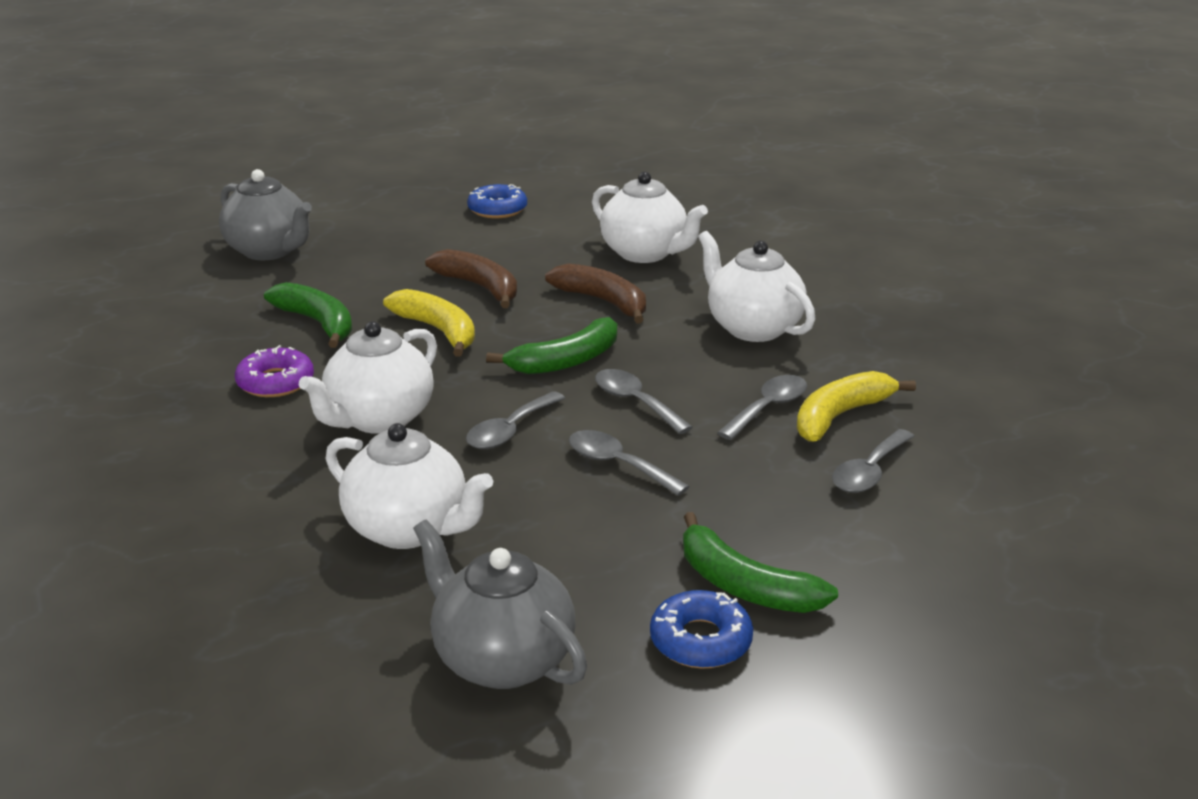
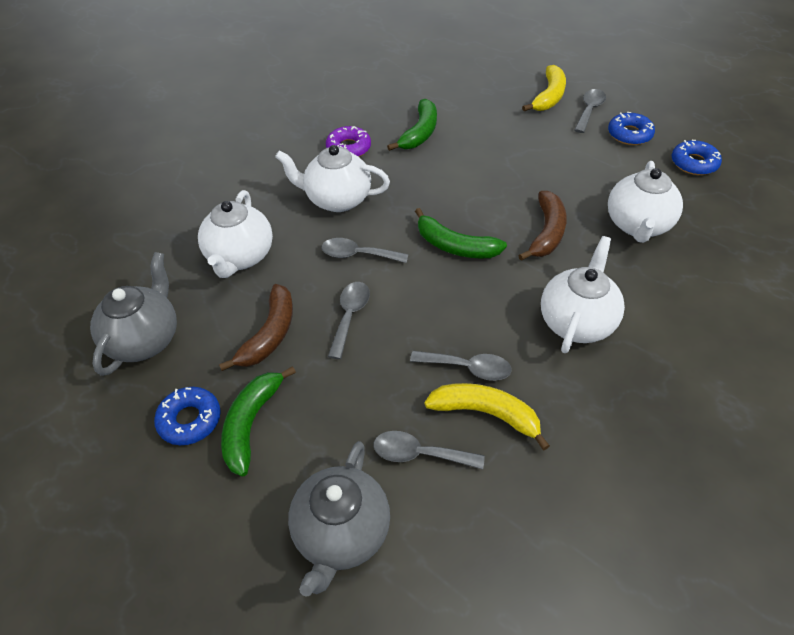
camera: 65 degrees right, 20 degrees up
grey teapot [219,169,312,260] -> grey teapot moved to [288,441,390,597]
yellow banana [383,289,475,357] -> yellow banana moved to [522,65,566,112]
brown banana [425,249,517,308] -> brown banana moved to [219,284,293,371]
grey spoon [595,369,693,434] -> grey spoon moved to [574,89,606,133]
none -> blue donut [672,140,722,175]

